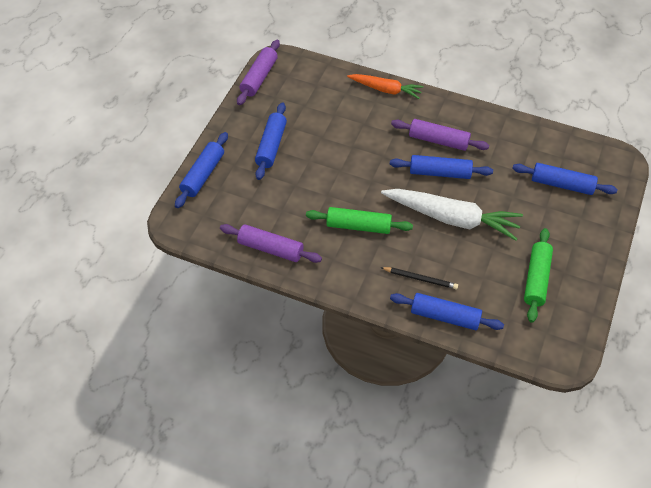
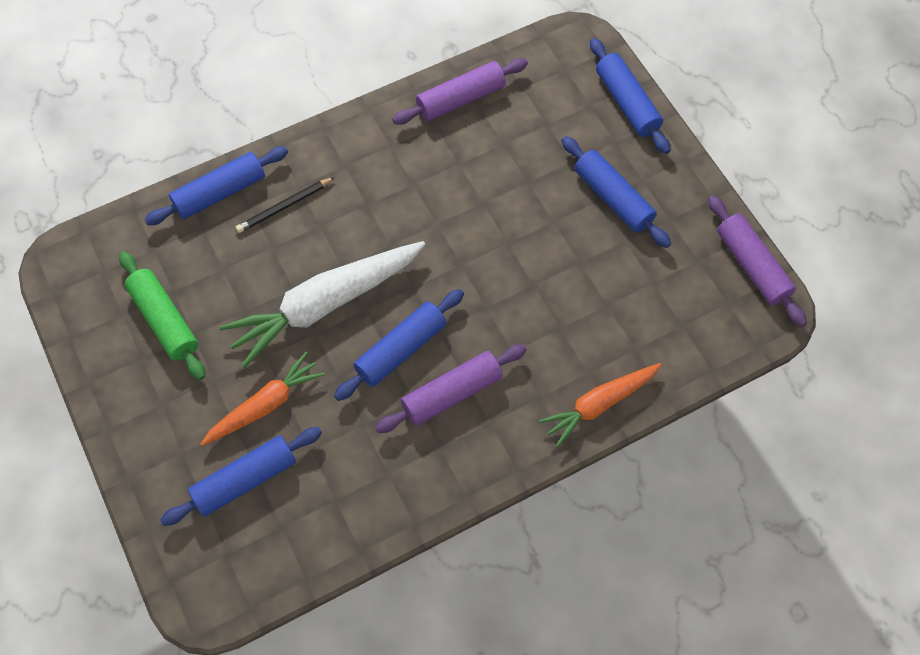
camera: 130 degrees right, 10 degrees up
green rolling pin [306,207,413,234] -> none
none -> orange carrot [200,352,325,446]

